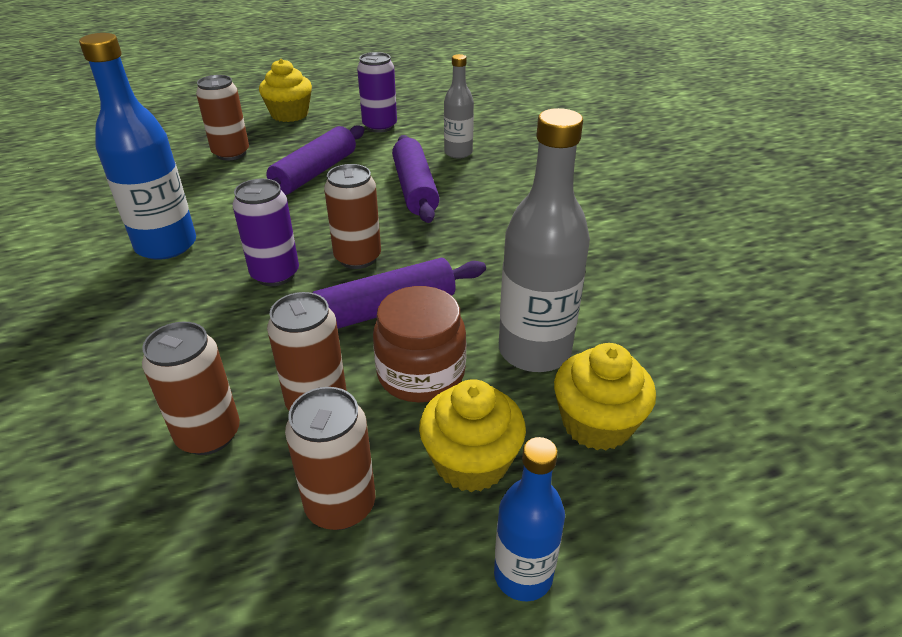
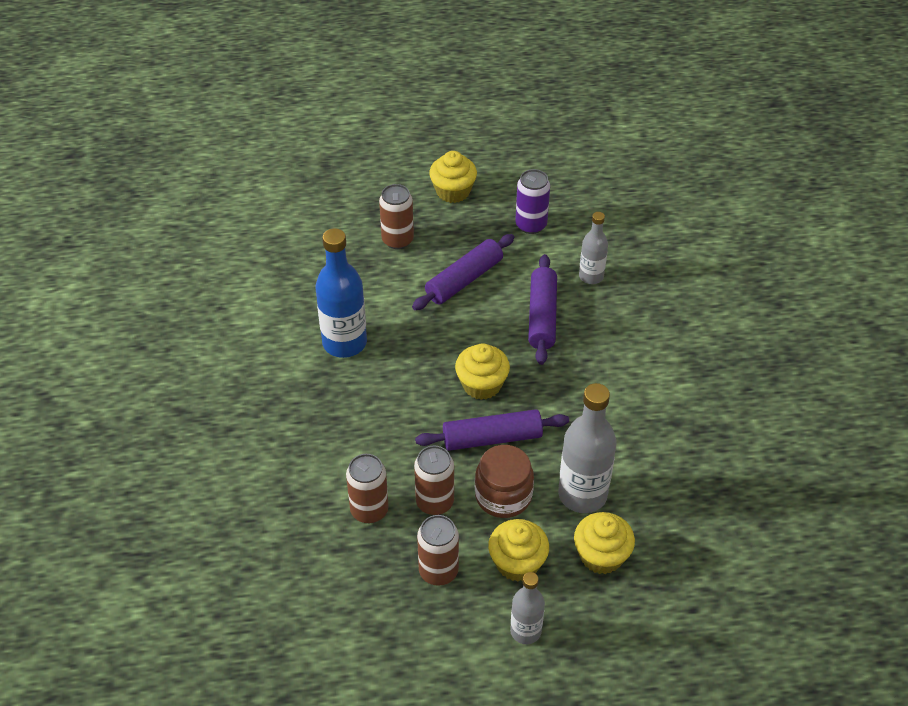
camera: 15 degrees right, 10 degrees up
purple can [233,178,299,286] -> none
brown can [324,164,381,269] -> yellow cupcake [455,343,510,400]
blue bottle [494,437,565,601] -> grey bottle [510,572,545,644]

